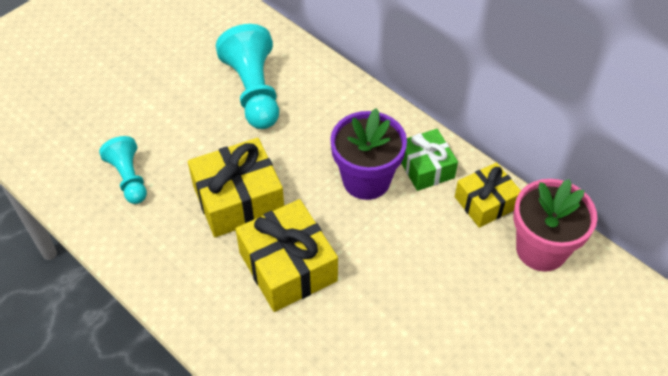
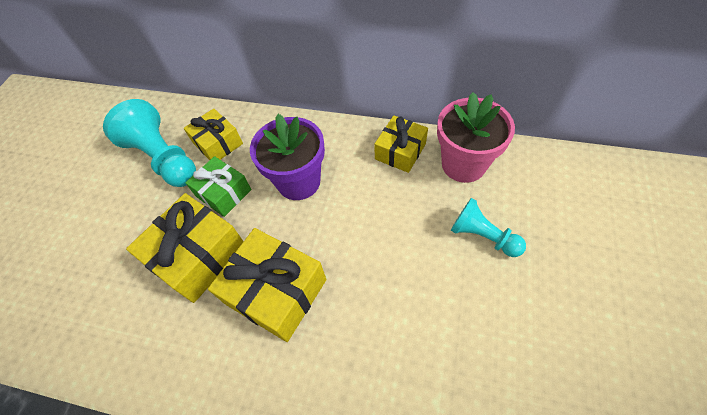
camera: 25 degrees left, 5 degrees up
turquoise pawn [99,136,147,204] -> turquoise pawn moved to [451,198,526,257]
green gift [401,129,458,191] -> green gift moved to [185,156,251,217]
none -> yellow gift [184,108,243,160]

